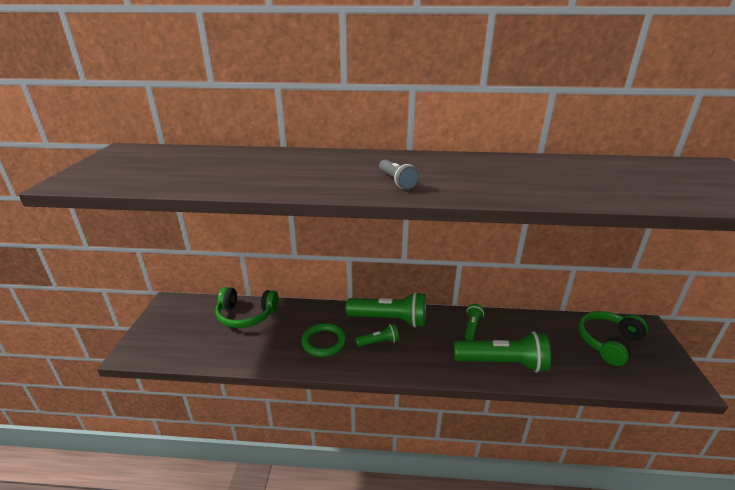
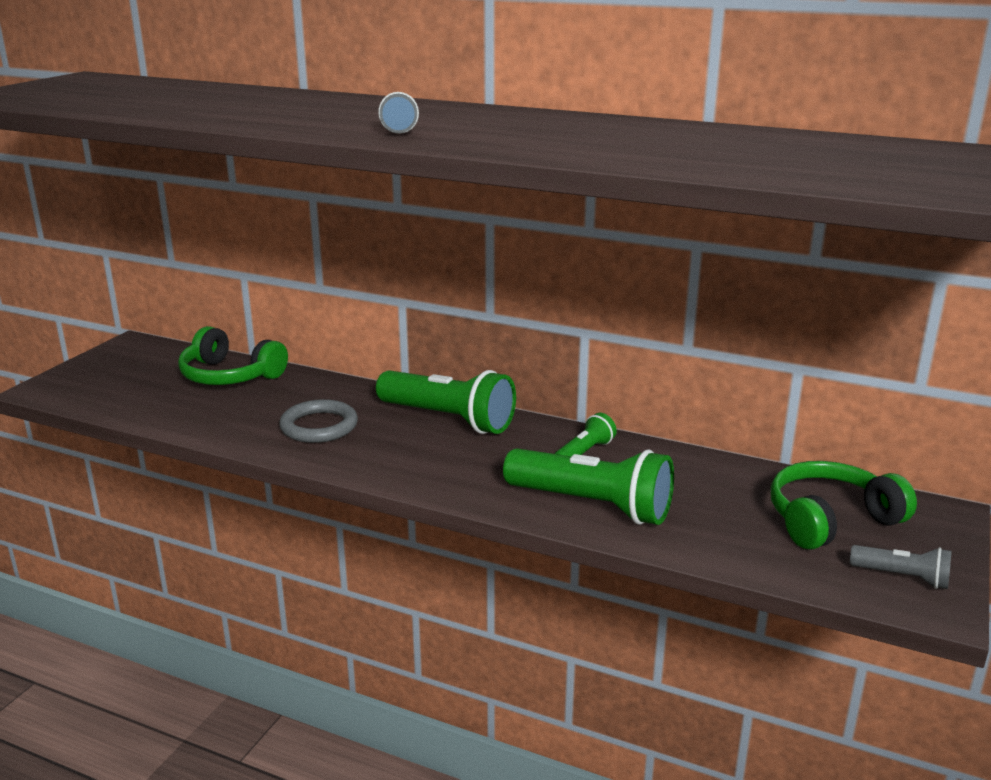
camera: 20 degrees right, 5 degrees down
green ring [301,323,347,357] -> grey ring [279,399,358,443]
green flashlight [356,324,399,347] -> none
none -> grey flashlight [850,545,952,589]

